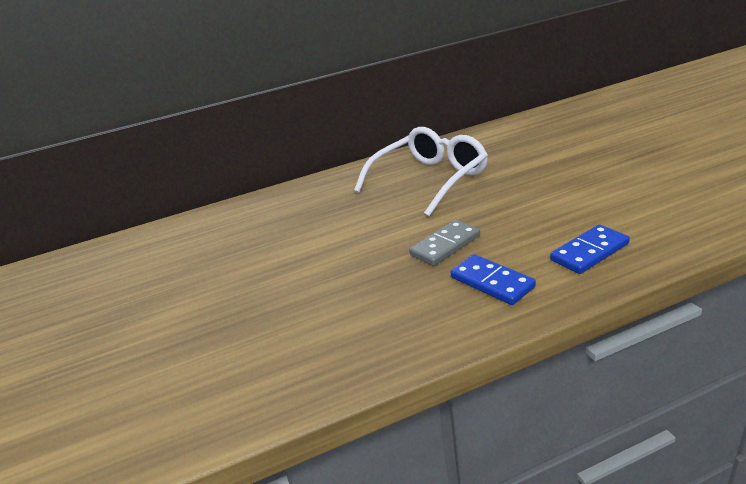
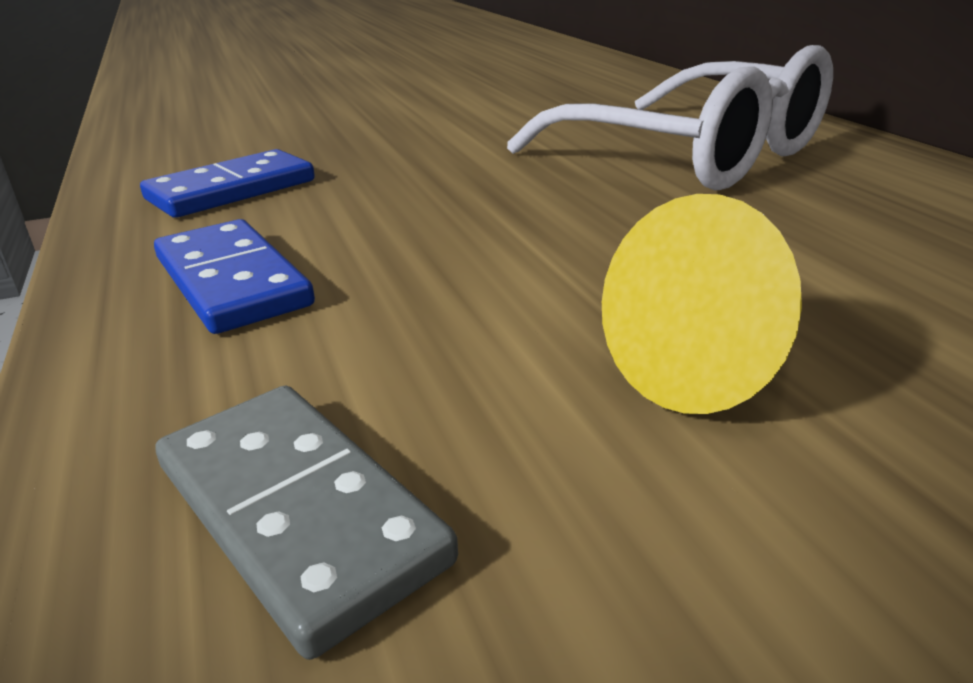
camera: 85 degrees right, 0 degrees up
grey domino [409,220,480,266] -> grey domino moved to [155,386,458,660]
none -> yellow cone [602,194,802,414]

